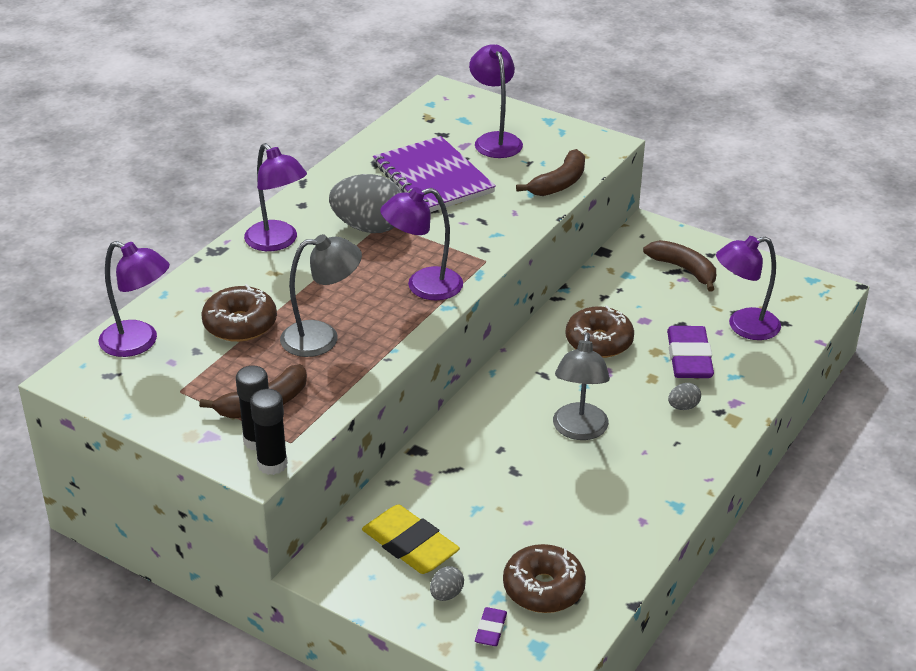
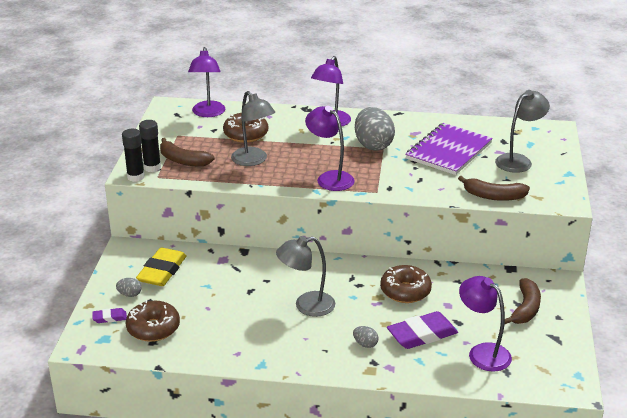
camera: 65 degrees right, 5 degrees down
purple lamp [469,44,523,158] -> grey lamp [495,90,550,173]

